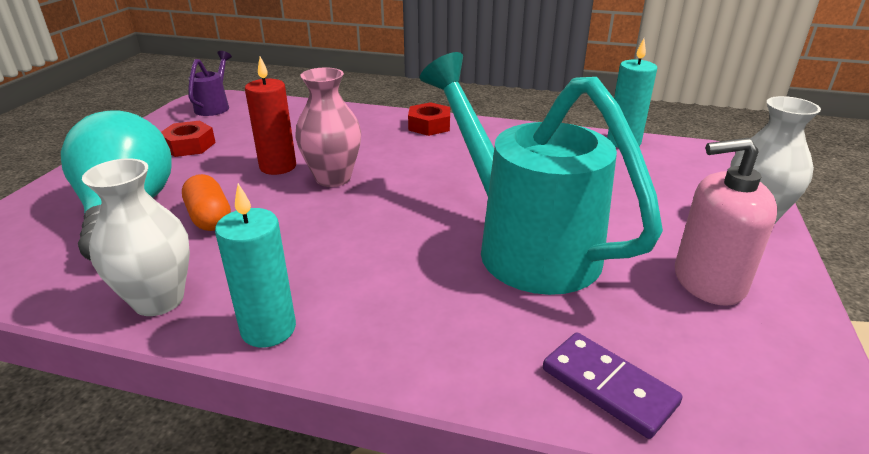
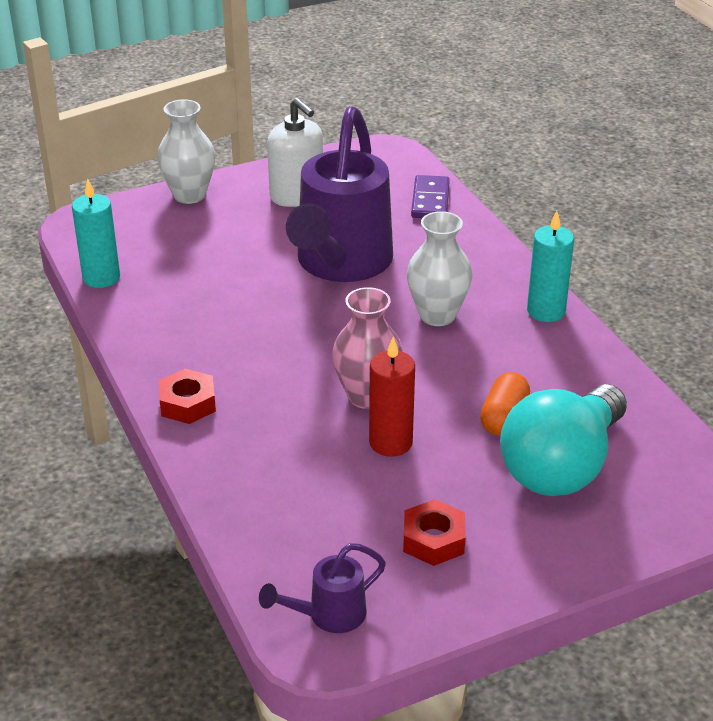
camera: 130 degrees left, 5 degrees up
white vase [82,158,190,316] -> white vase moved to [407,211,472,326]
turquoise watering can [420,52,663,295] -> purple watering can [286,106,393,282]
pink soap dispenser [675,138,777,306] -> white soap dispenser [267,98,323,207]

